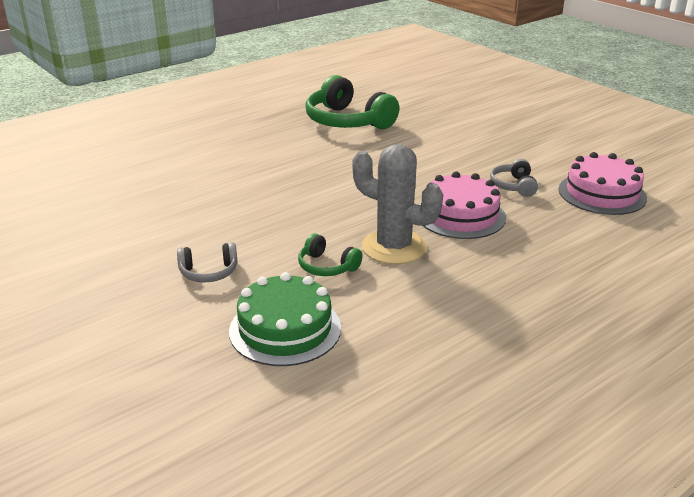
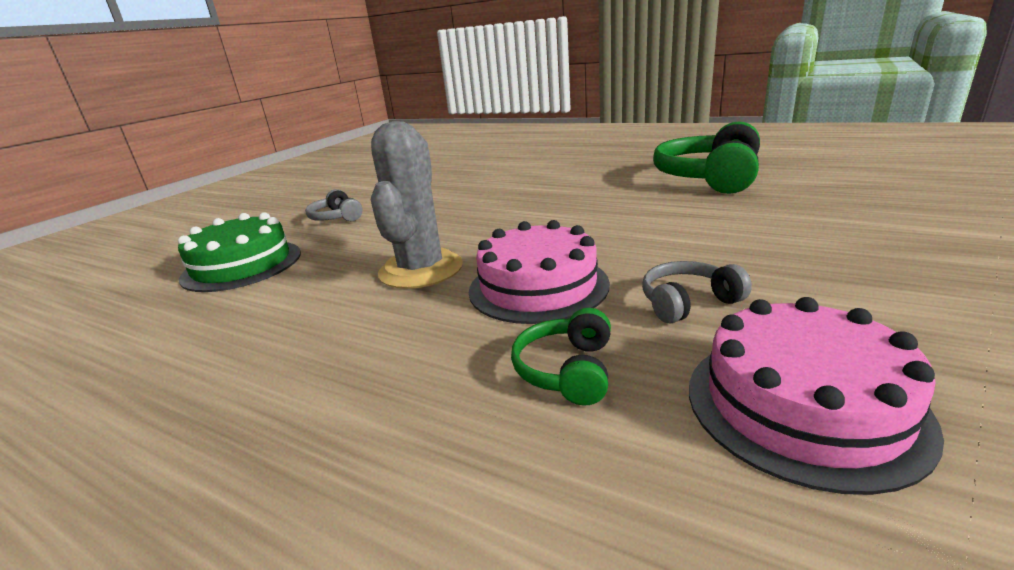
camera: 70 degrees right, 5 degrees down
green headphones [298,233,363,276] -> green headphones moved to [511,308,611,405]

